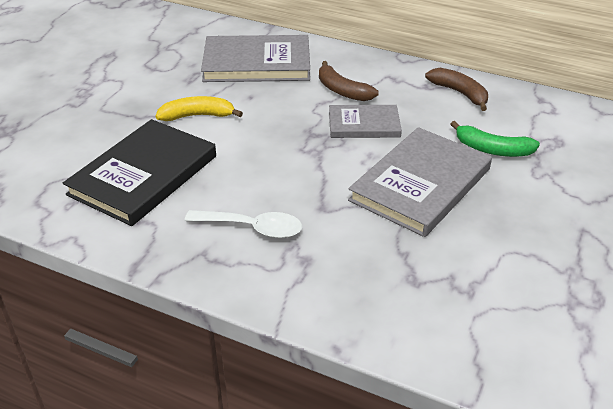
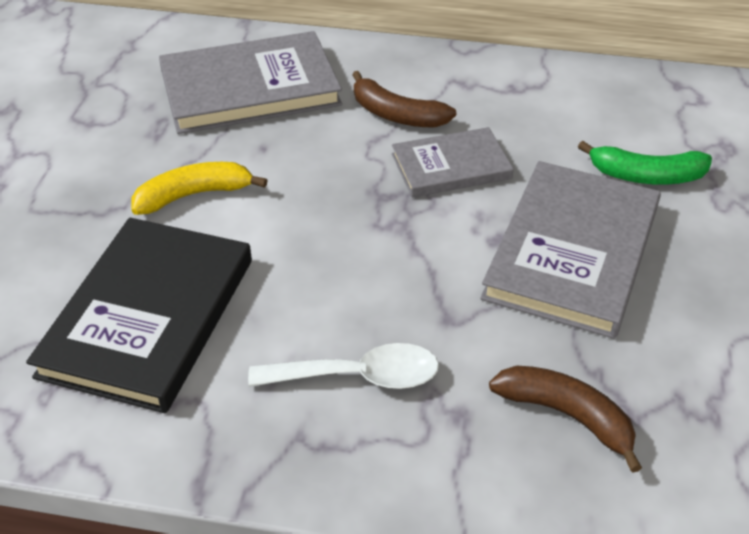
camera: 15 degrees left, 5 degrees up
brown banana [425,68,488,111] -> brown banana moved to [489,366,642,473]

